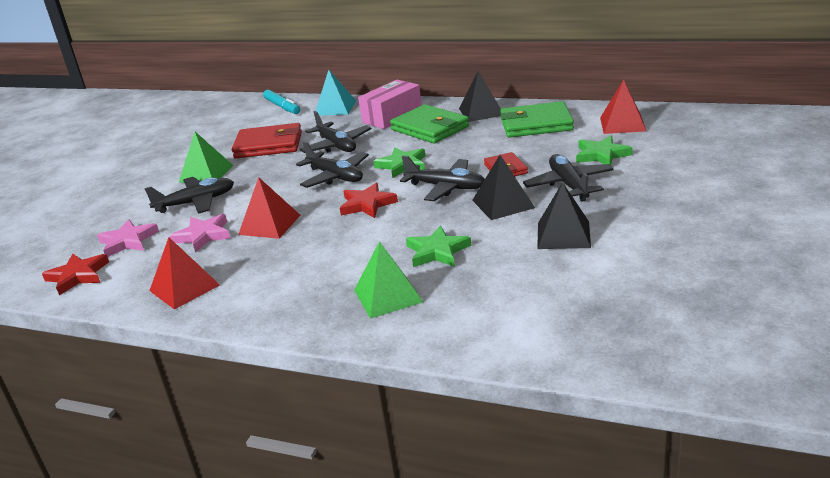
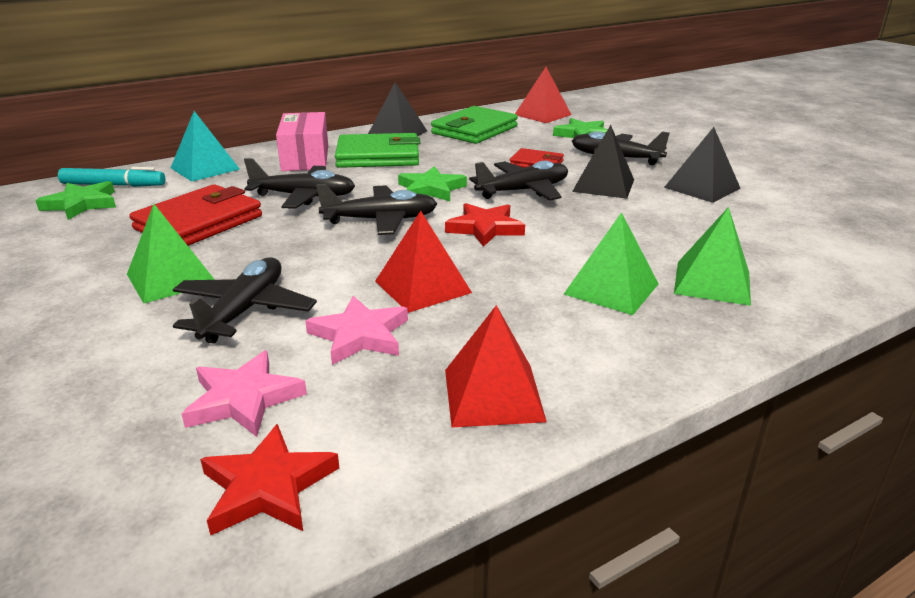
camera: 55 degrees left, 0 degrees up
green star [406,226,471,267] -> green star moved to [36,181,116,220]
none -> green pyramid [564,212,659,315]

